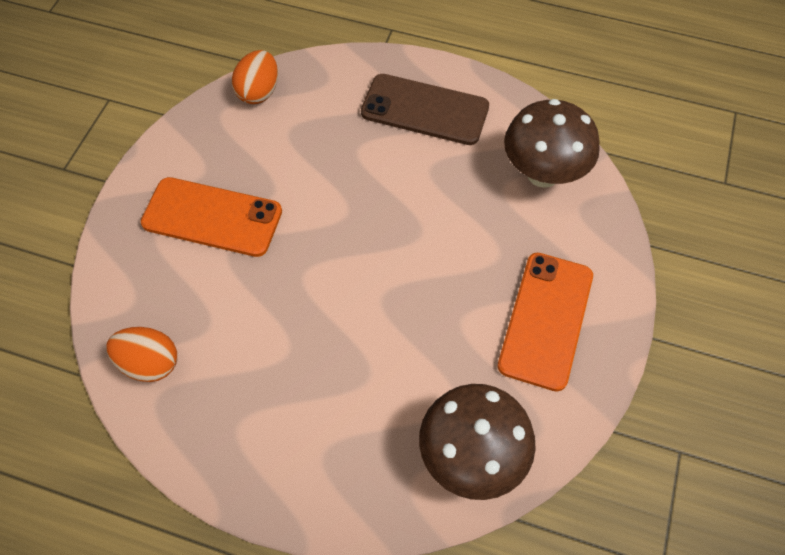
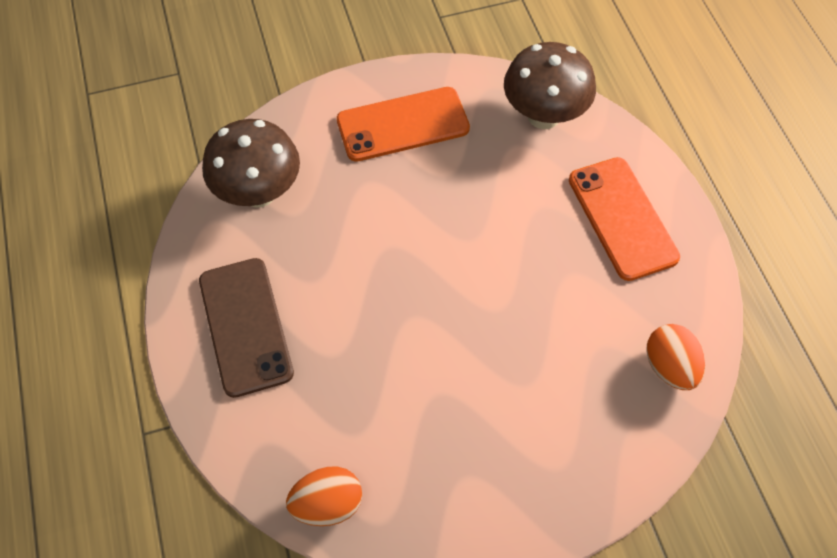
camera: 125 degrees left, 0 degrees up
orange phone [141,177,282,257] -> orange phone moved to [569,157,680,281]

